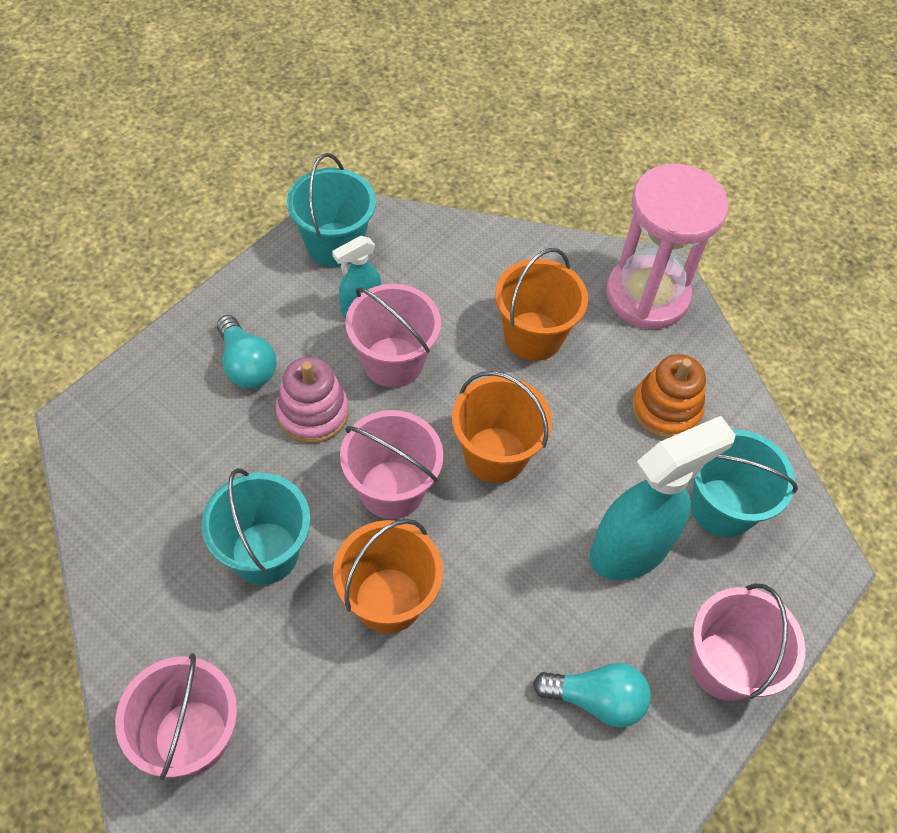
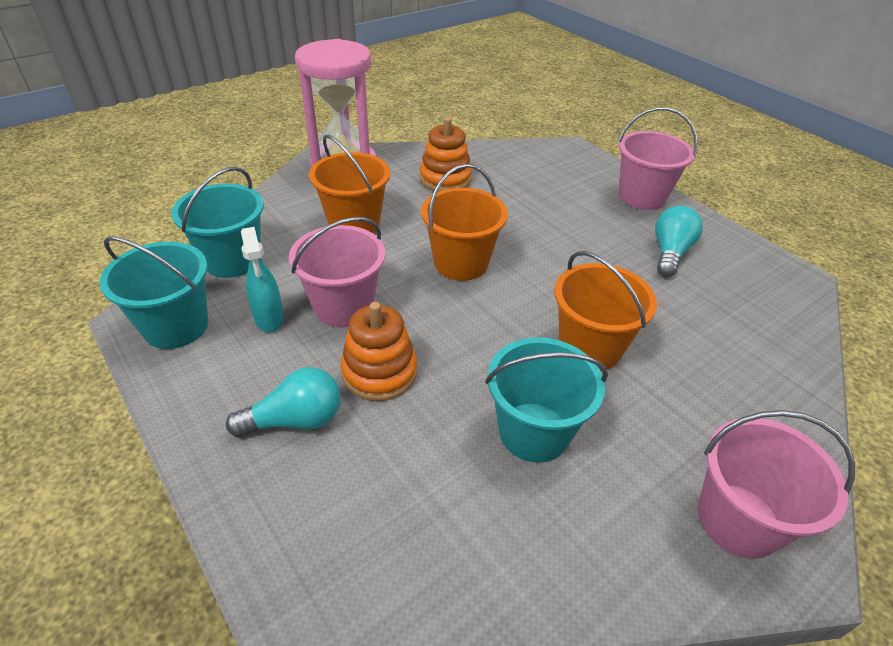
camera: 75 degrees left, 15 degrees down
pink stacking toy [276,357,349,443] -> orange stacking toy [340,302,417,401]
pink bucket [340,410,443,519] -> none
turquoise spray bottle [589,416,736,580] -> none
turquoise bucket [691,430,798,538] -> turquoise bucket moved to [171,167,264,278]

